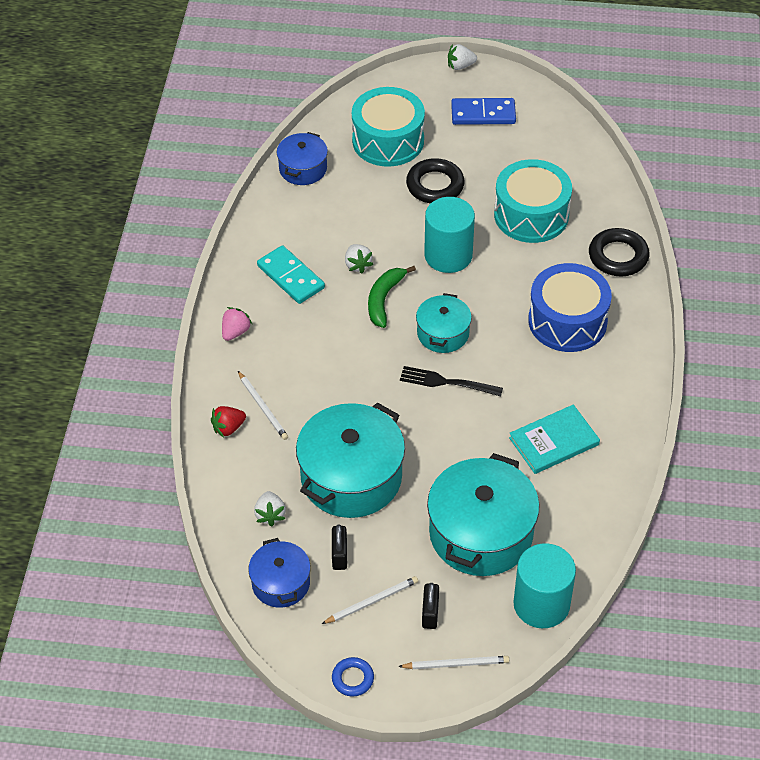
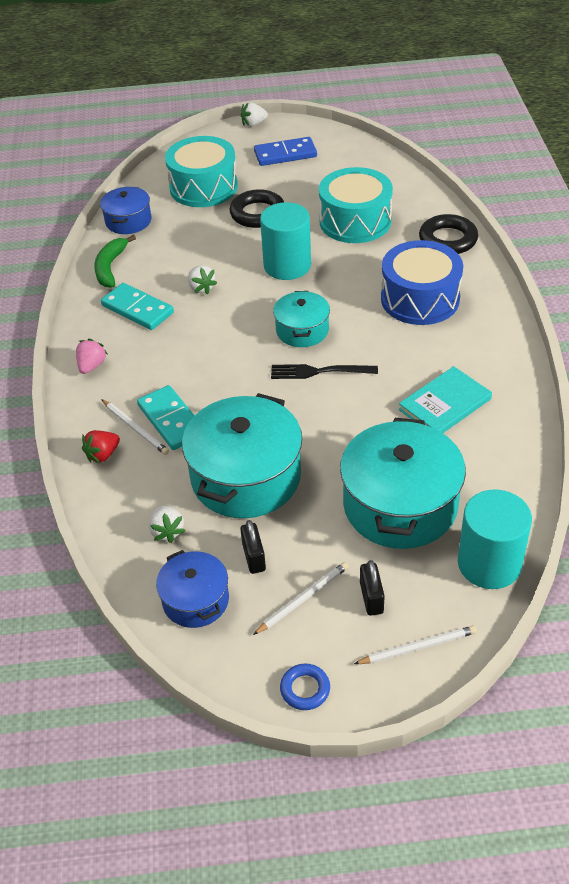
camera: 10 degrees left, 5 degrees down
green banana [368,266,416,328] -> green banana moved to [94,235,136,288]
none -> turquoise domino [137,385,195,450]

